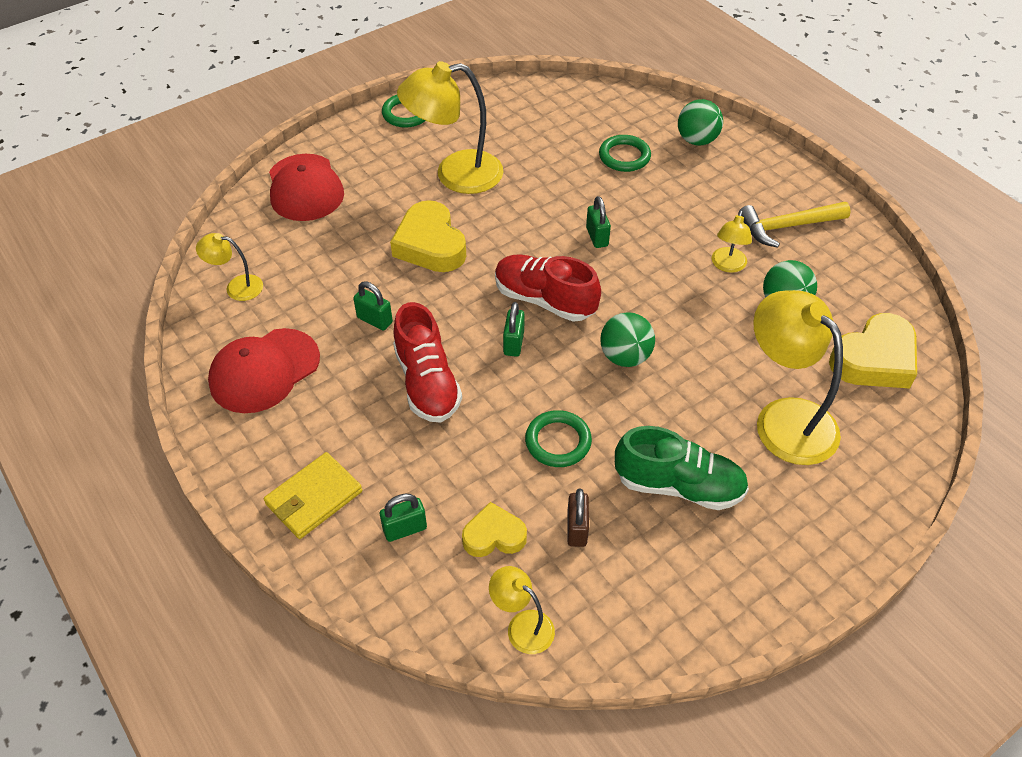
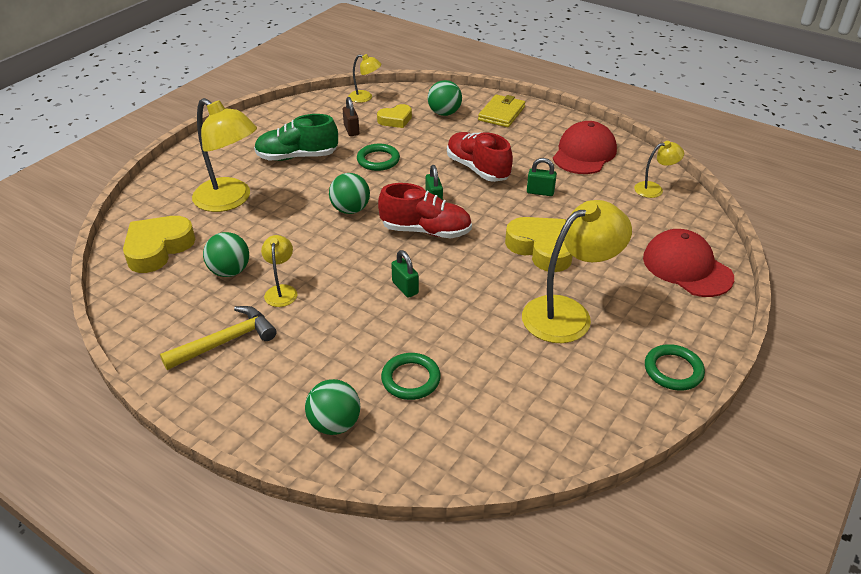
camera: 160 degrees right, 10 degrees down
green padlock [380,494,427,542] -> green ball [428,80,462,116]

